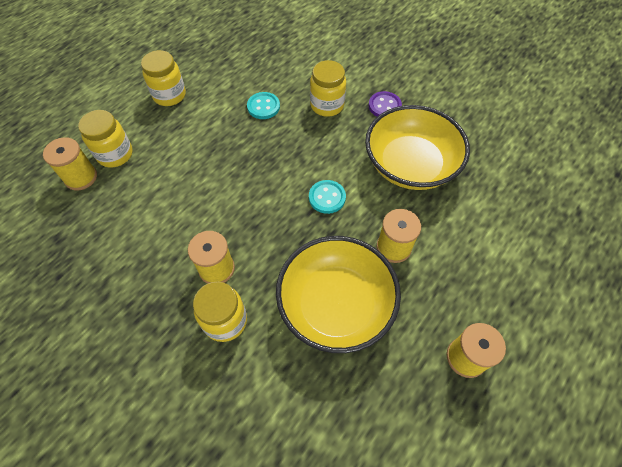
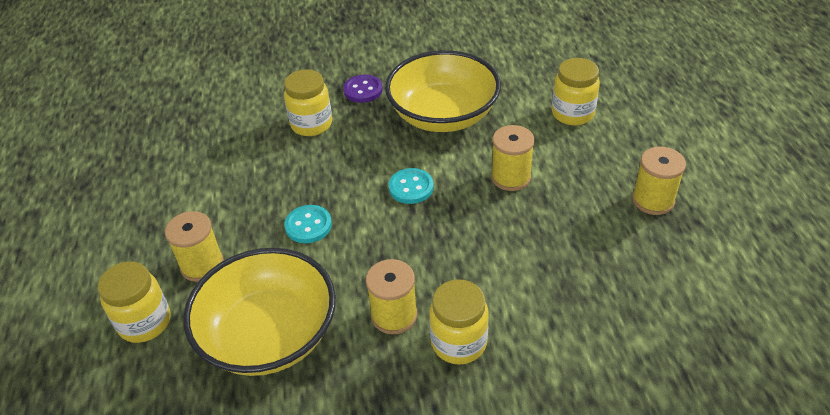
camera: 45 degrees left, 15 degrees down
yellow spool [43,137,97,191] -> yellow spool moved to [165,211,224,282]
yellow jar [141,50,186,106] -> yellow jar moved to [552,58,600,125]
turquoise button [247,92,280,119] -> turquoise button moved to [284,205,332,243]
yellow bowl [276,236,401,353] -> yellow bowl moved to [183,248,336,376]

